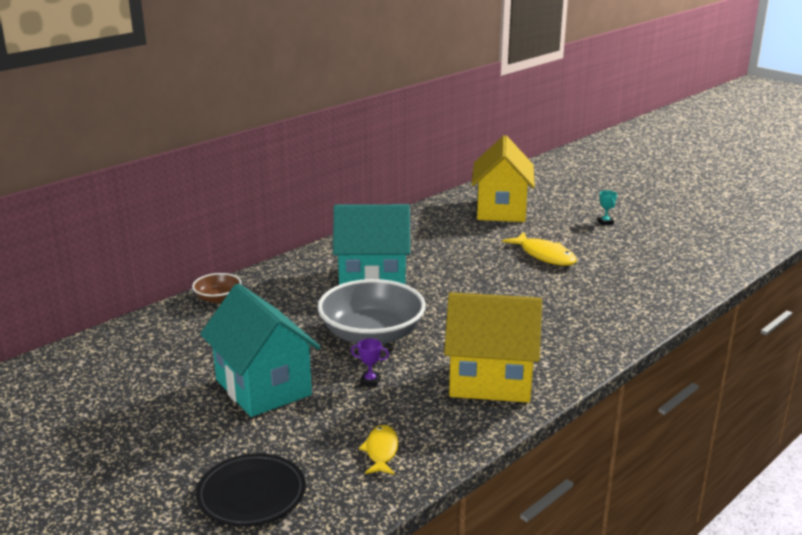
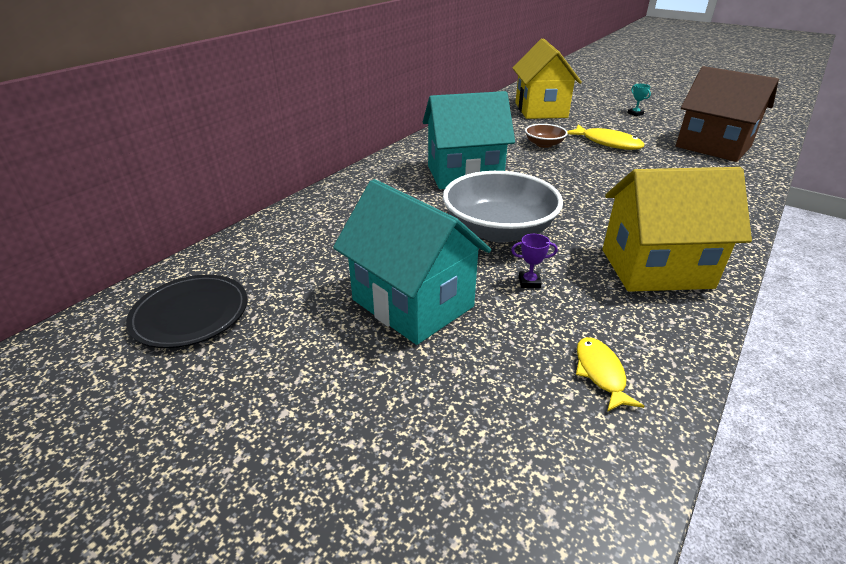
camera: 10 degrees left, 10 degrees up
brown bowl [192,273,242,303] -> brown bowl moved to [525,124,568,148]
black plate [196,453,306,527] -> black plate moved to [126,275,247,348]
none -> brown house [676,66,779,162]

